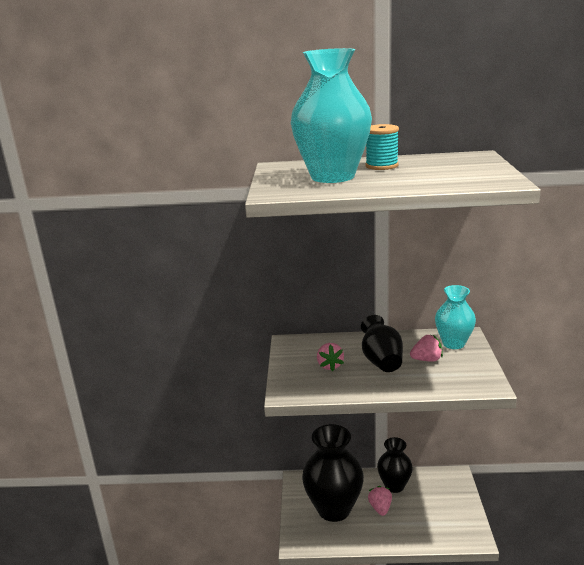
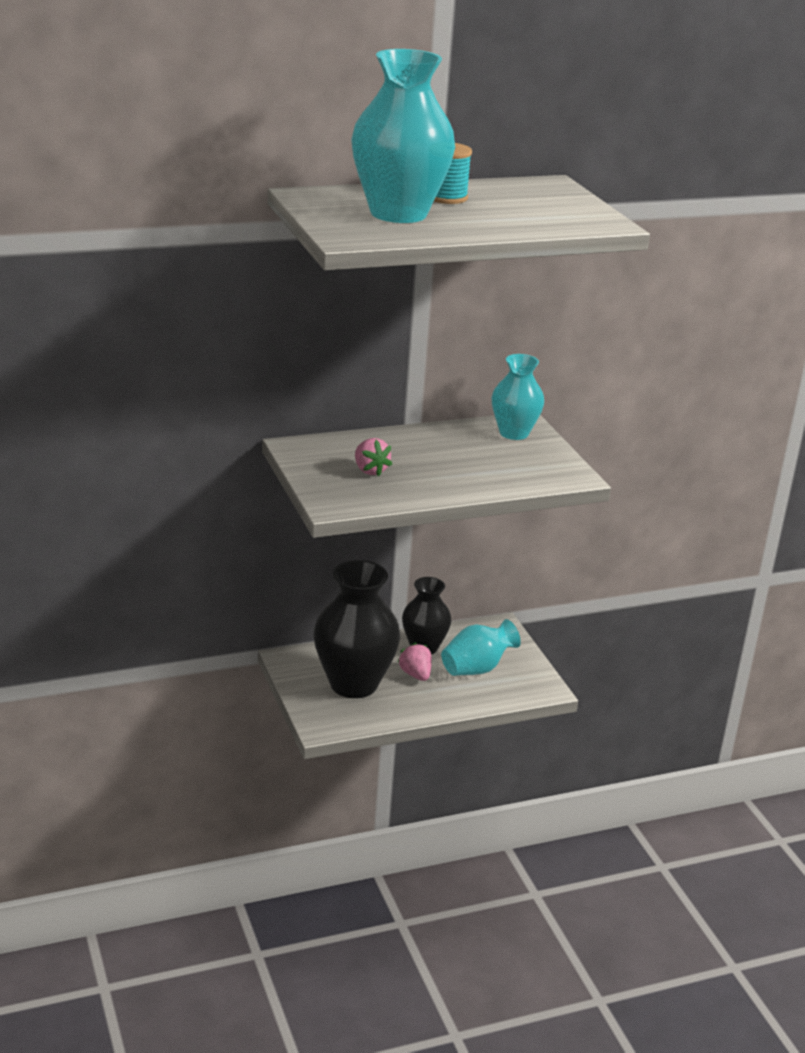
camera: 25 degrees left, 5 degrees up
black vase [361,315,403,372] -> none
pink strawberry [410,335,443,362] -> none
none -> turquoise vase [441,619,521,676]

